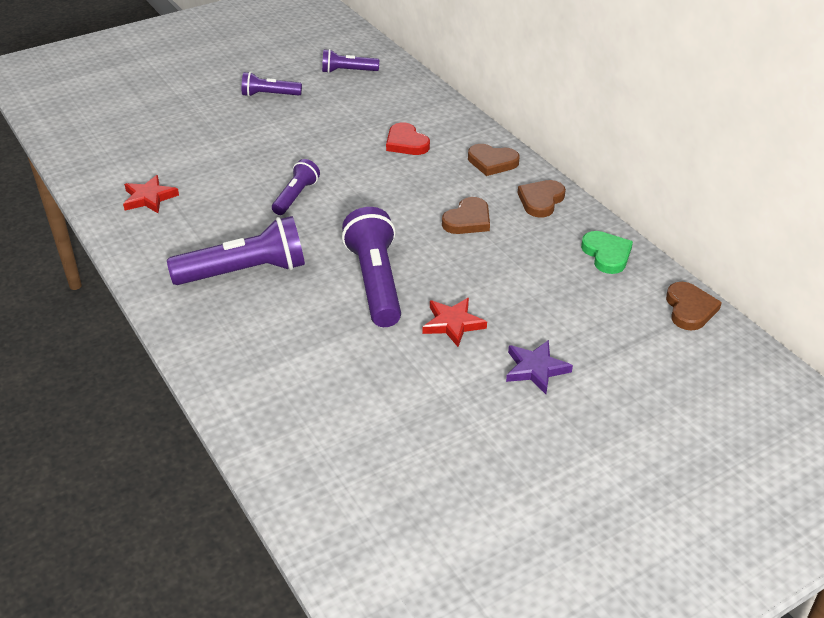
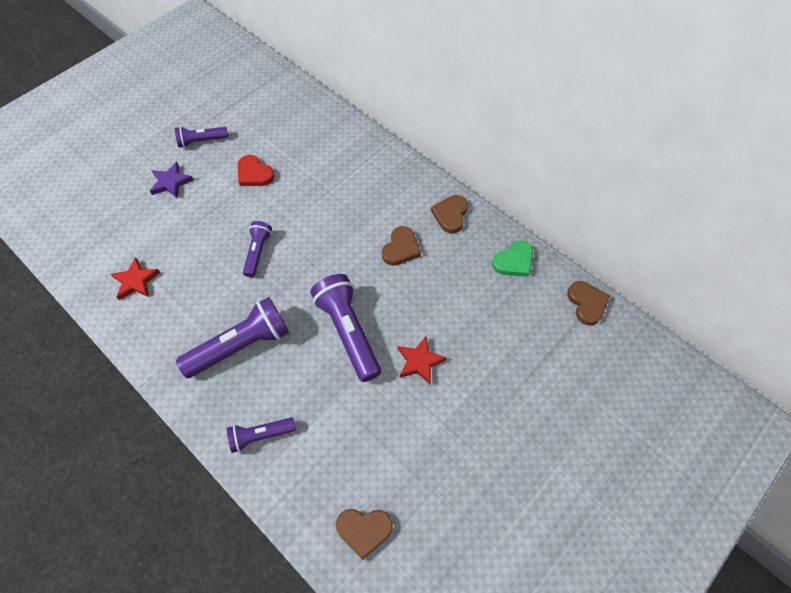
camera: 15 degrees left, 20 degrees up
purple flashlight [322,49,379,73] -> purple flashlight moved to [227,417,296,453]
red heart [386,122,430,155] -> red heart moved to [238,155,274,186]
brown heart [468,144,520,176] -> brown heart moved to [336,509,393,560]
purple star [506,340,573,394] -> purple star moved to [150,162,193,198]
green heart [581,231,633,274] -> green heart turned 90 degrees clockwise [492,240,533,277]

